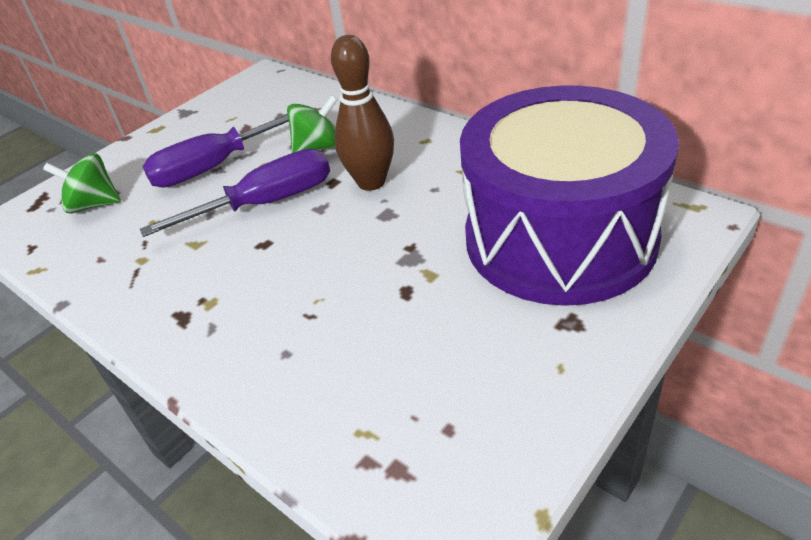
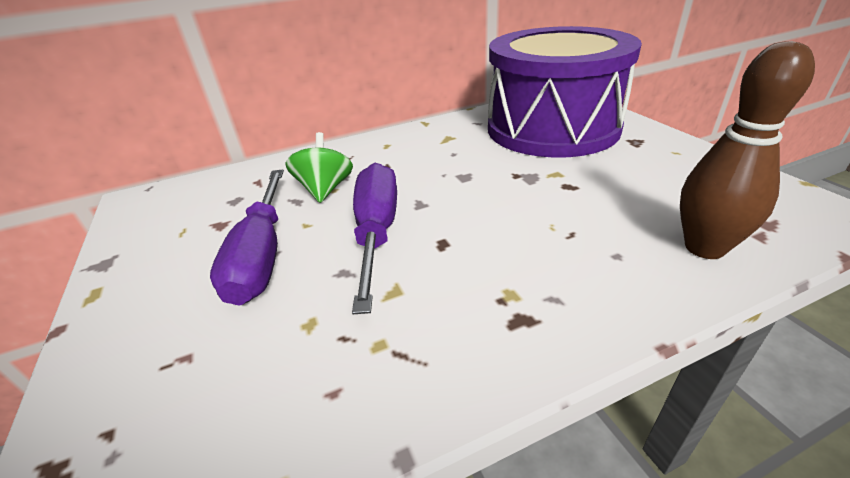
camera: 65 degrees left, 5 degrees down
green spinning top [43,153,121,214] -> none
brown bowling pin [331,35,394,191] -> brown bowling pin moved to [680,41,815,259]

